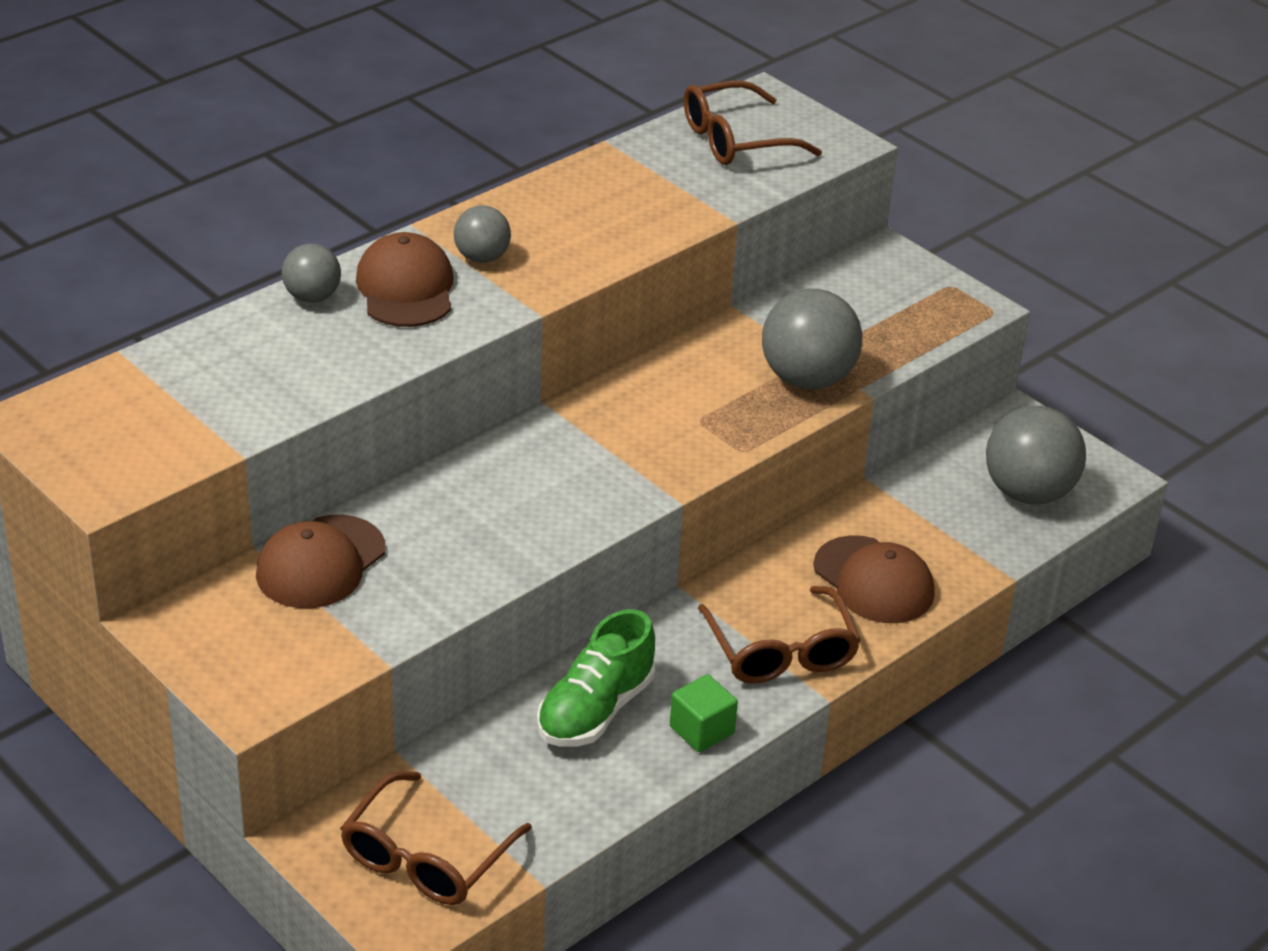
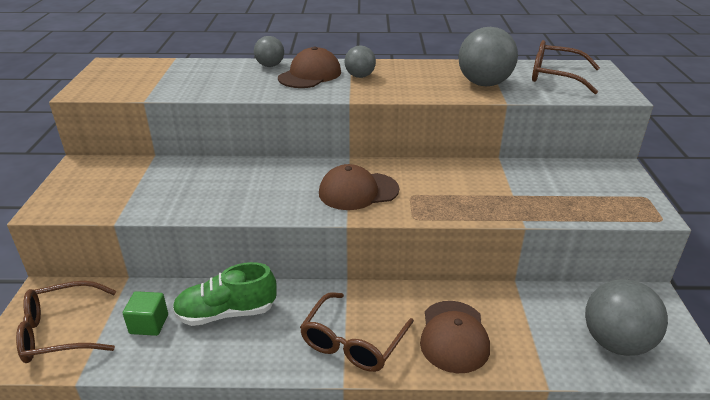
camera: 45 degrees right, 5 degrees down
brown cap [256,515,386,608] -> brown cap moved to [319,164,399,210]
green cube [670,674,738,752] -> green cube moved to [123,291,168,336]
grey ball [762,289,862,389] -> grey ball moved to [458,27,518,86]

